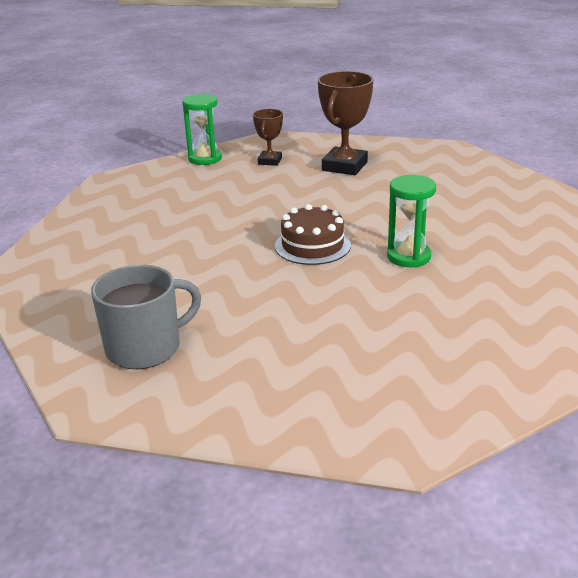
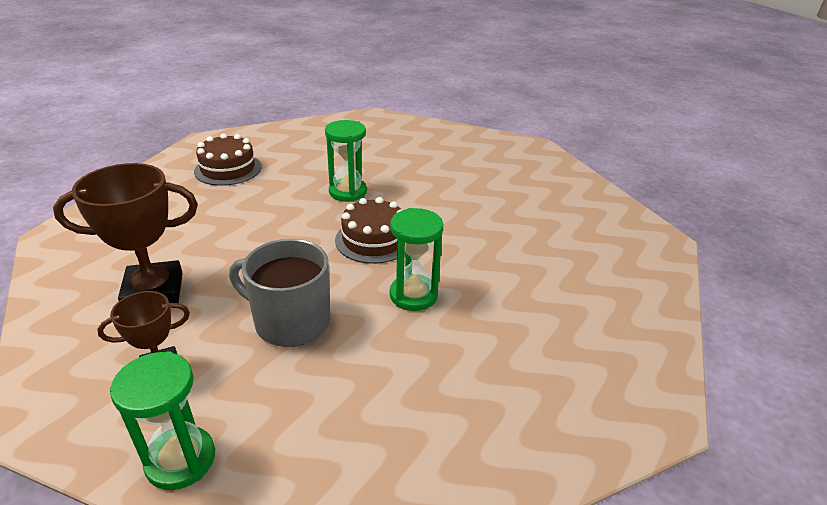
camera: 130 degrees left, 5 degrees up
grey mug [91,265,201,369] -> grey mug moved to [229,239,330,347]
none -> brown cake [194,133,261,186]
none -> green hourglass [390,208,443,311]

